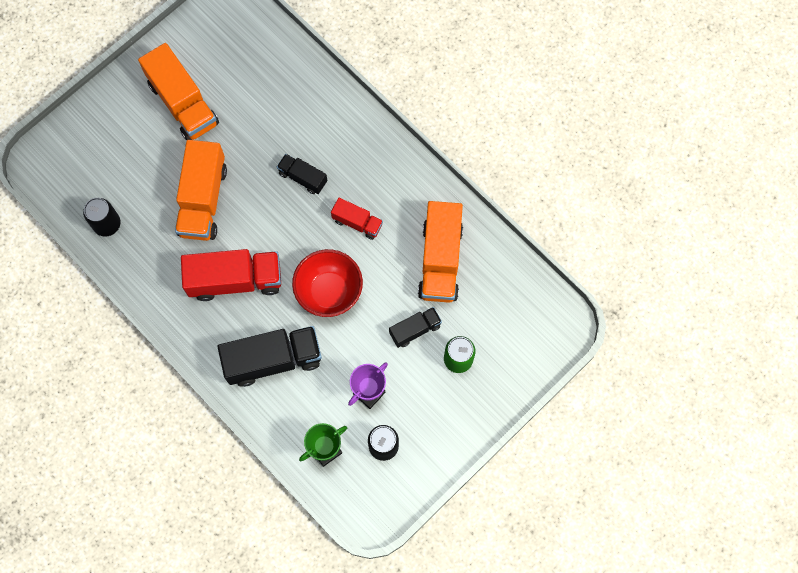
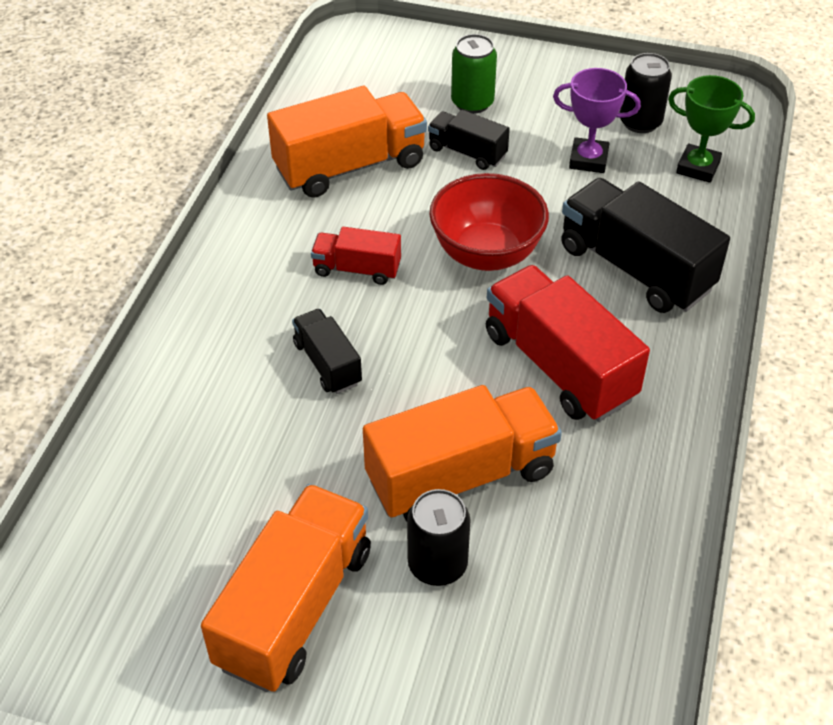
camera: 120 degrees left, 25 degrees down
black can [83,198,121,236] -> black can moved to [407,489,471,586]
black truck [277,154,327,194] -> black truck turned 150 degrees clockwise [292,309,362,394]
red truck [331,198,383,240] -> red truck turned 75 degrees counterclockwise [311,227,401,285]

